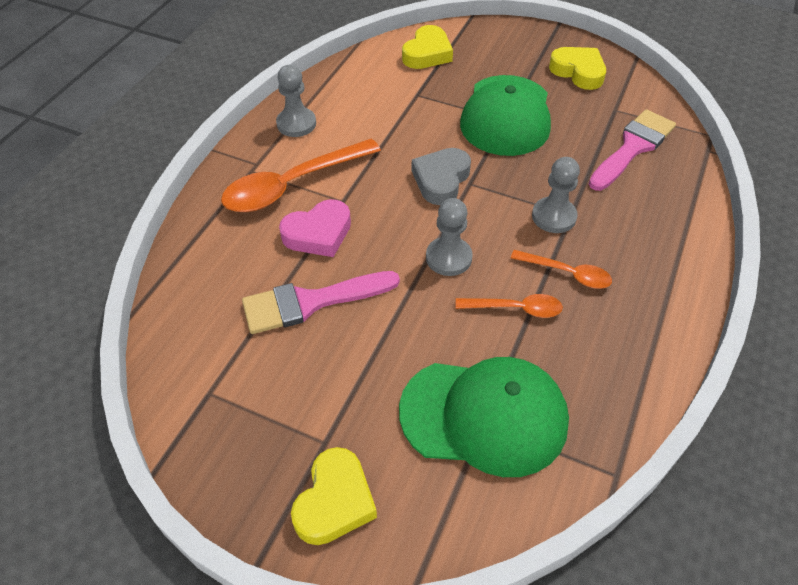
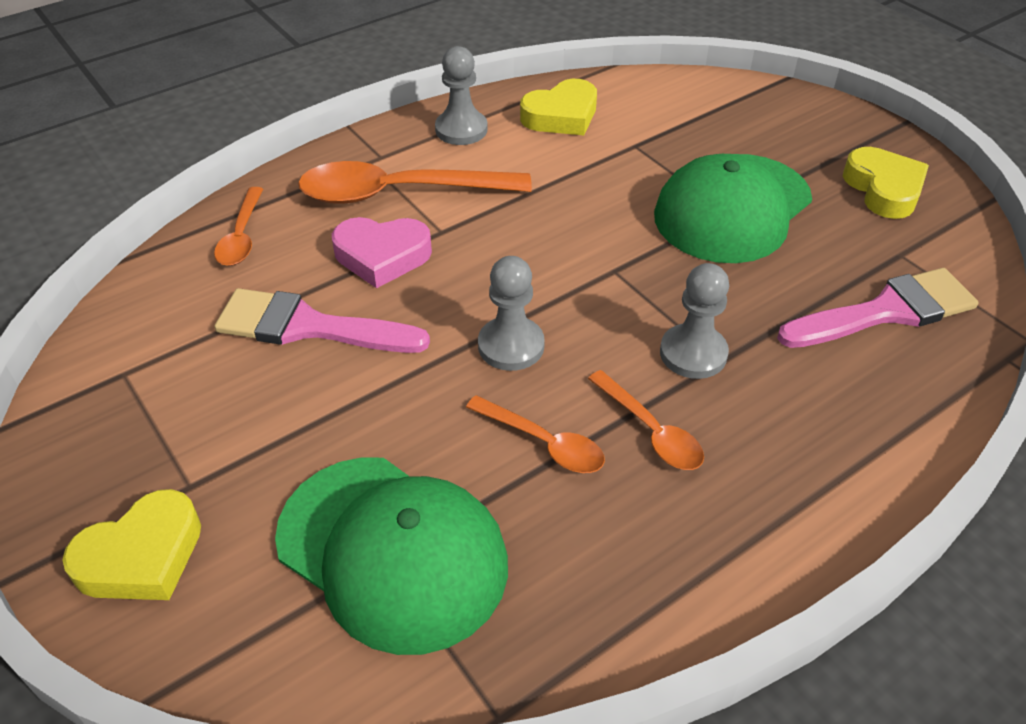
camera: 30 degrees right, 5 degrees down
yellow heart [402,25,453,69] -> yellow heart moved to [520,79,597,136]
grey heart [411,148,471,205] -> none
none -> orange spoon [214,187,263,266]

